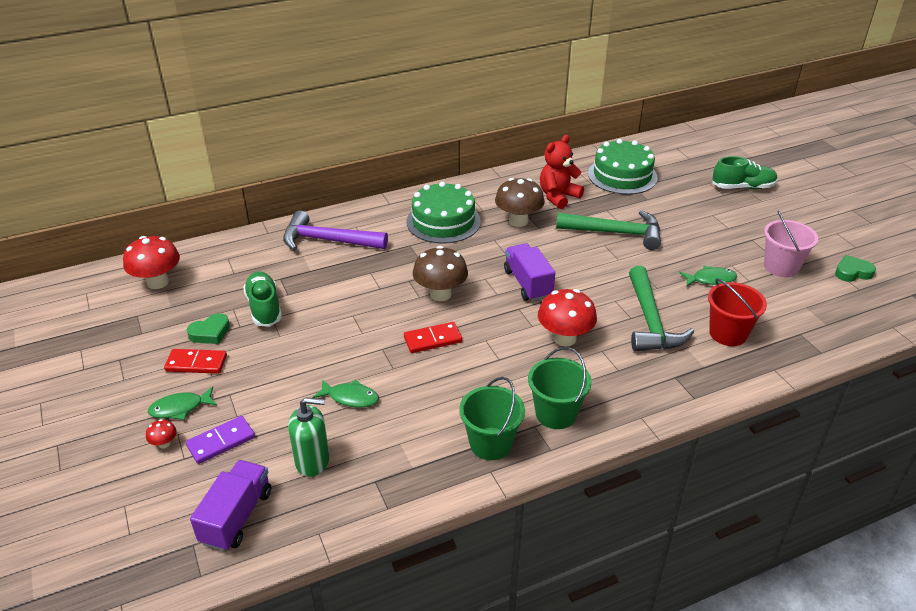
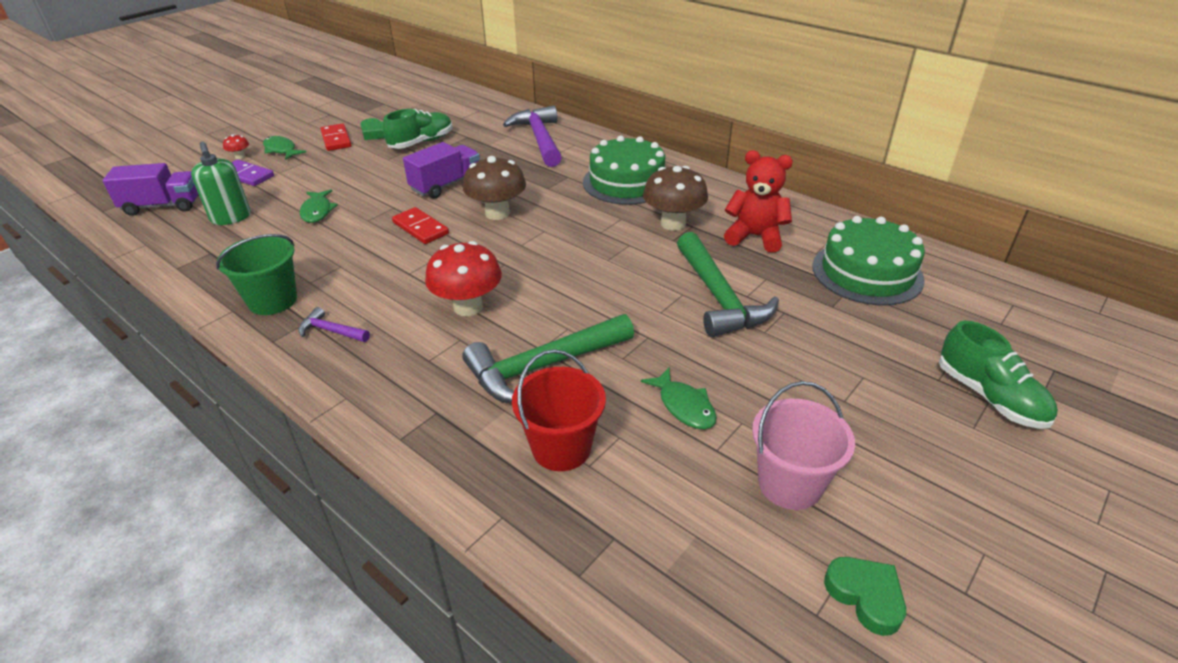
camera: 65 degrees right, 0 degrees up
red mushroom [123,236,180,289] -> none
purple truck [504,243,555,301] -> purple truck moved to [403,142,480,199]
green bucket [528,347,592,429] -> purple hammer [299,307,370,342]

